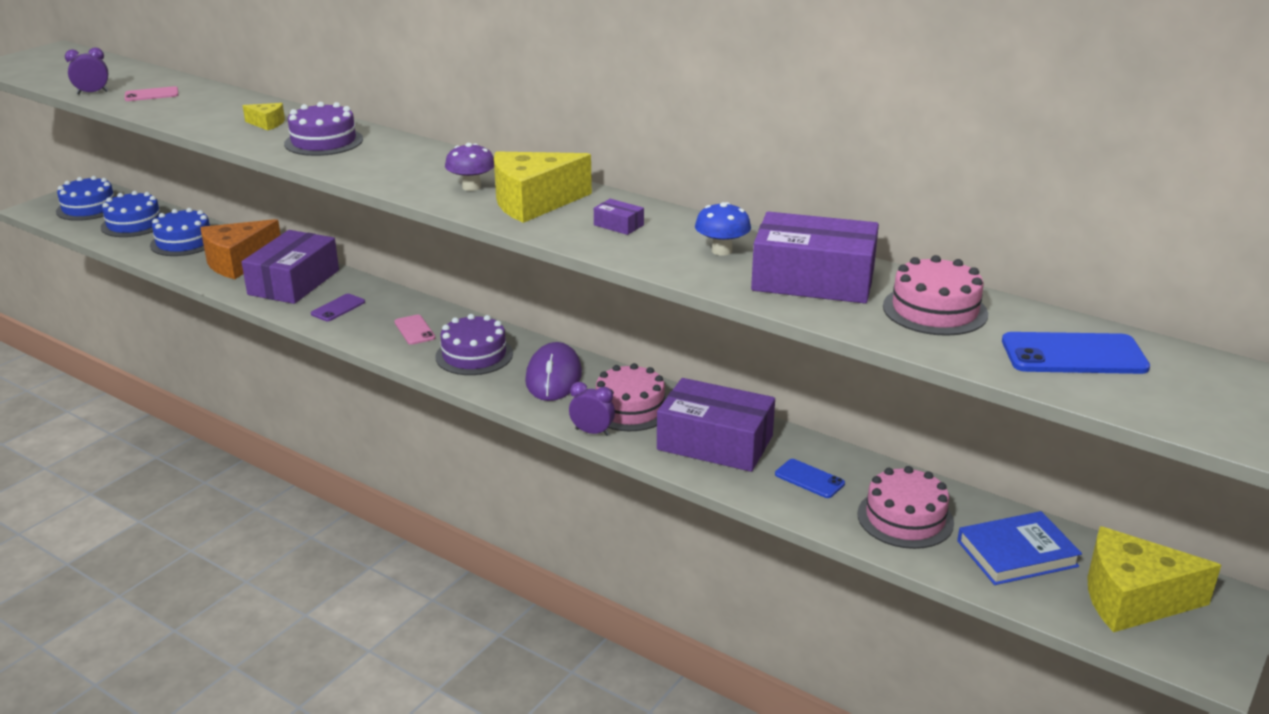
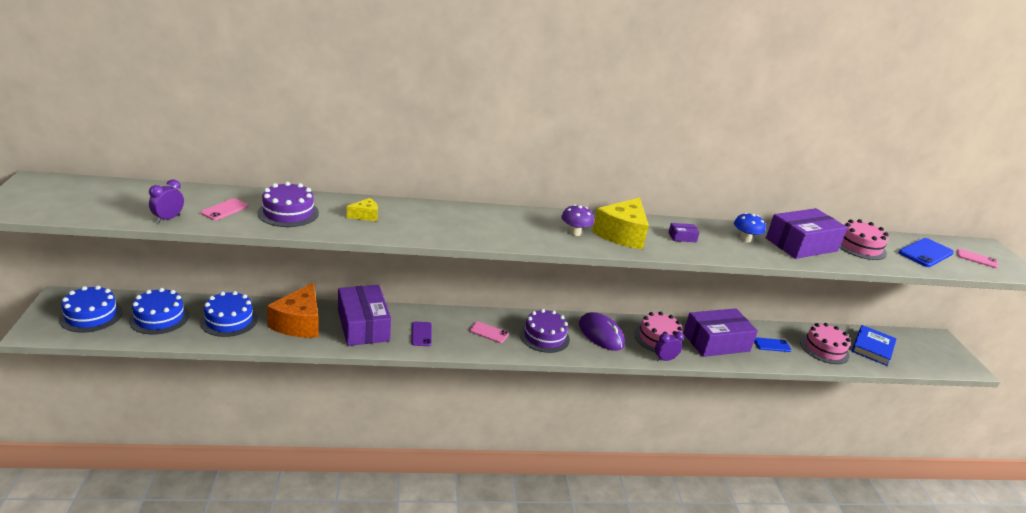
camera: 45 degrees left, 0 degrees up
purple cake [284,102,363,156] -> purple cake moved to [258,182,319,227]
yellow cheese [1088,526,1221,632] -> none
none -> pink phone [957,249,998,268]

